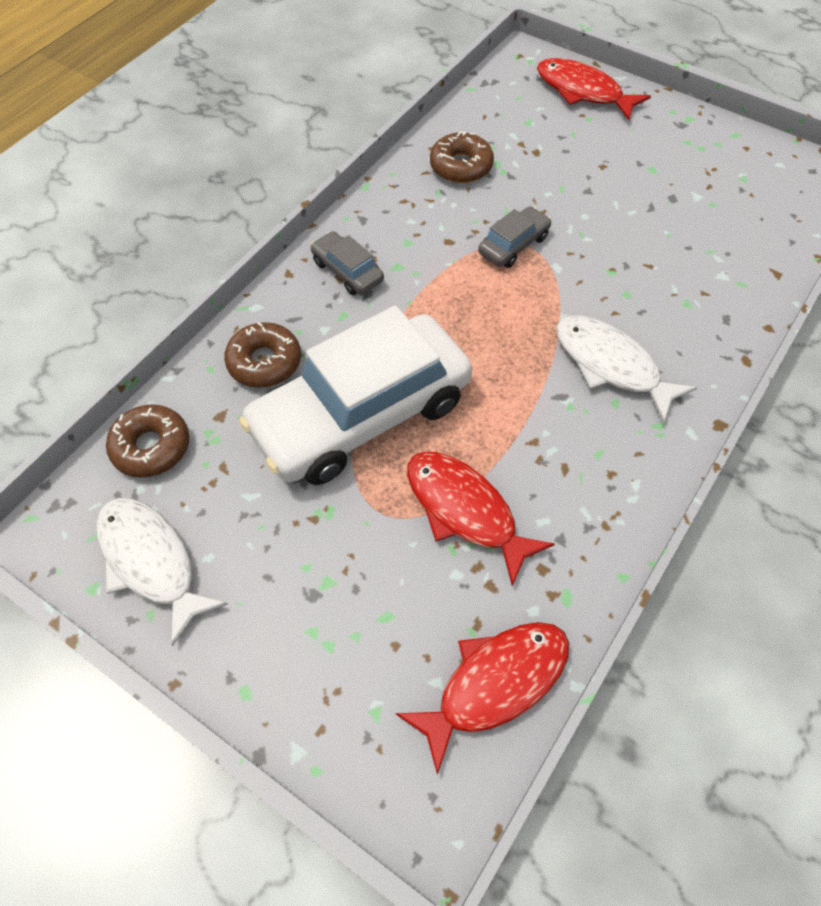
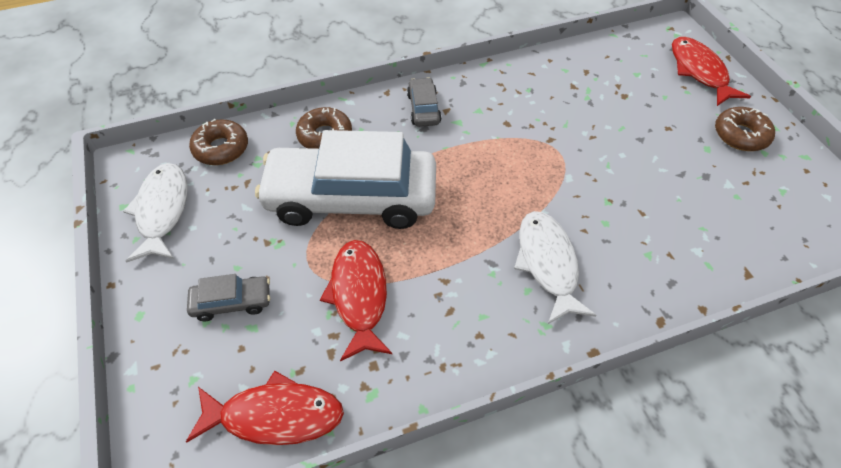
camera: 35 degrees right, 5 degrees down
brown donut [430,132,494,183] -> brown donut moved to [715,107,775,151]
grey car [478,206,552,268] -> grey car moved to [187,274,270,321]

